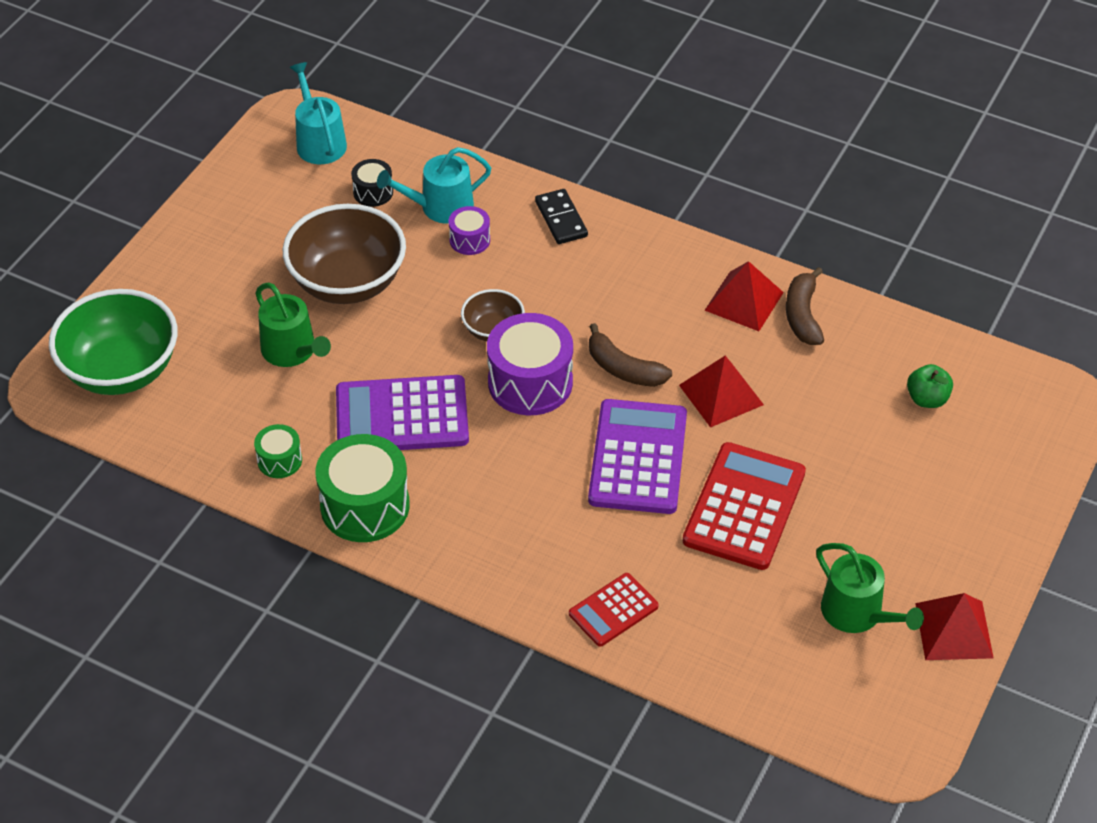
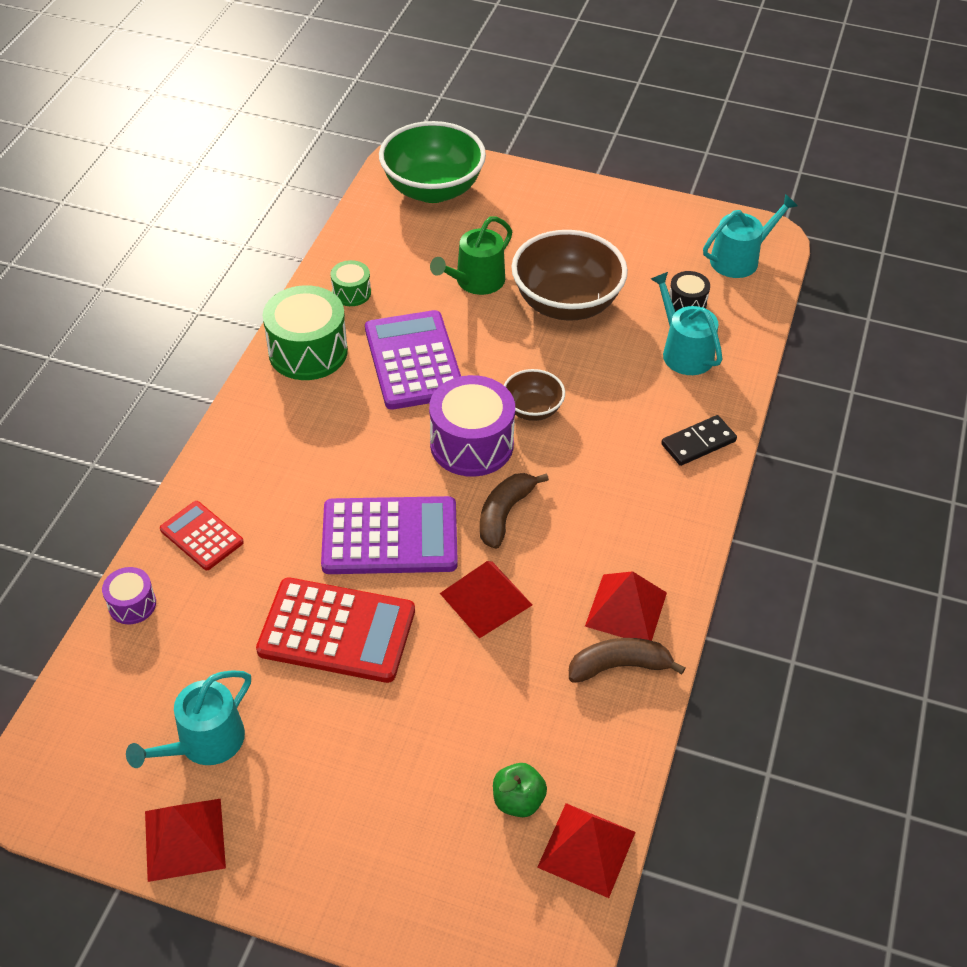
camera: 80 degrees right, 0 degrees up
purple drum [449,206,490,255] -> purple drum moved to [102,567,156,624]
green watering can [816,543,924,633] -> turquoise watering can [126,670,251,768]
none -> red pyramid [537,803,636,898]

